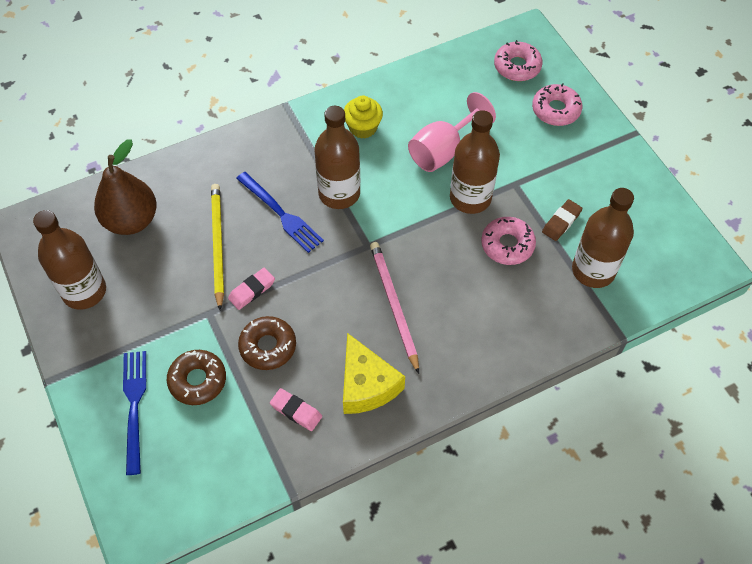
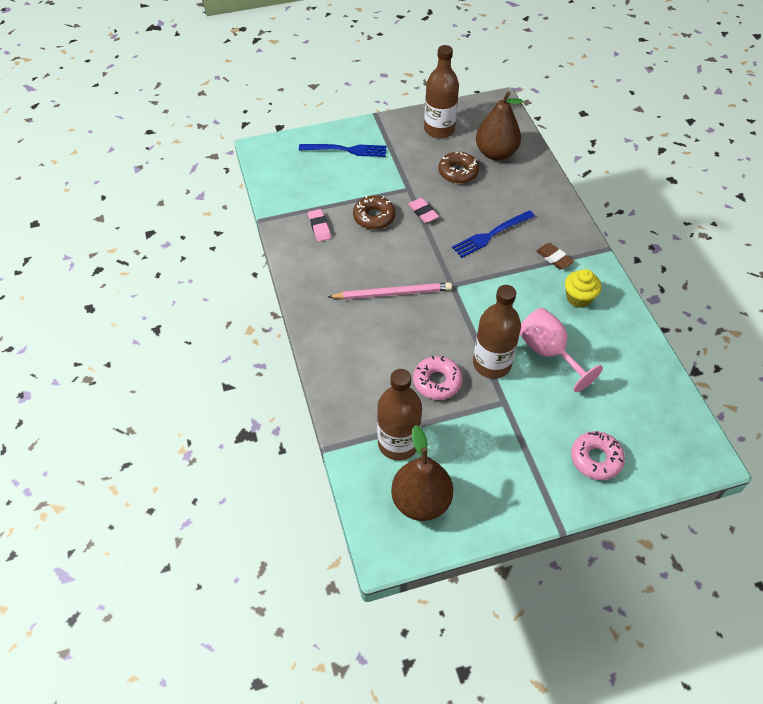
camera: 100 degrees right, 5 degrees down
brown donut [167,350,226,405] -> brown donut moved to [438,152,479,184]
yellow pencil [211,184,224,310] -> none
pink eraser [270,388,322,431] -> pink eraser turned 60 degrees counterclockwise [308,209,331,242]
brown bottle [314,106,360,209] -> none
yellow cheese [343,333,405,414] -> none
pink donut [494,40,543,81] -> none
brown eraser [542,199,582,241] -> brown eraser moved to [536,243,574,270]
none -> brown pear [391,425,453,521]

